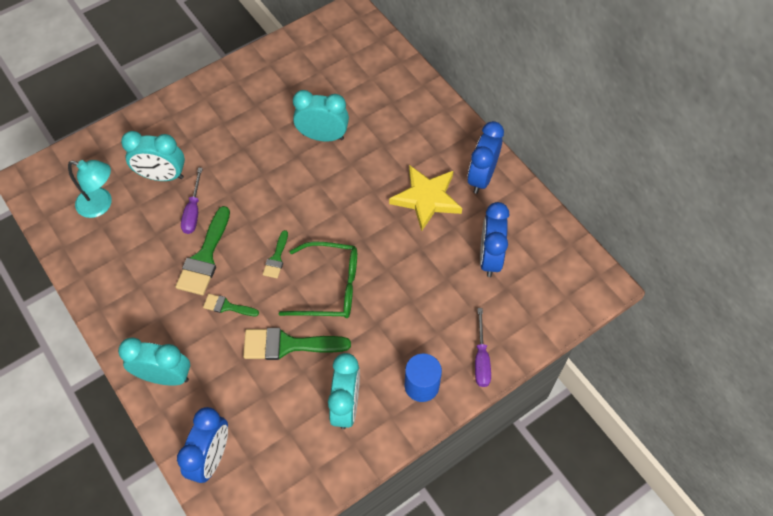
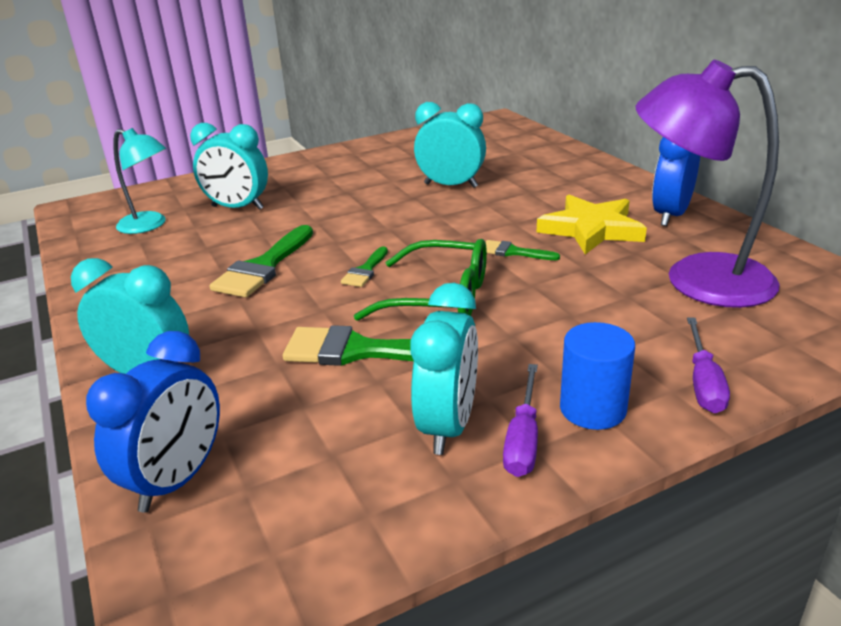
camera: 10 degrees right, 30 degrees down
purple screwdriver [181,168,203,234] -> purple screwdriver moved to [503,364,538,477]
green brush [203,294,259,316] -> green brush moved to [485,240,560,260]
blue clock [480,202,509,277] -> purple lamp [635,60,780,308]

